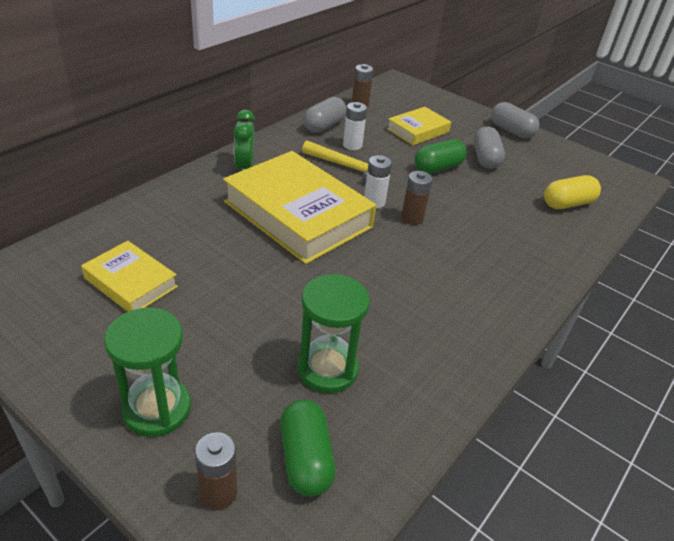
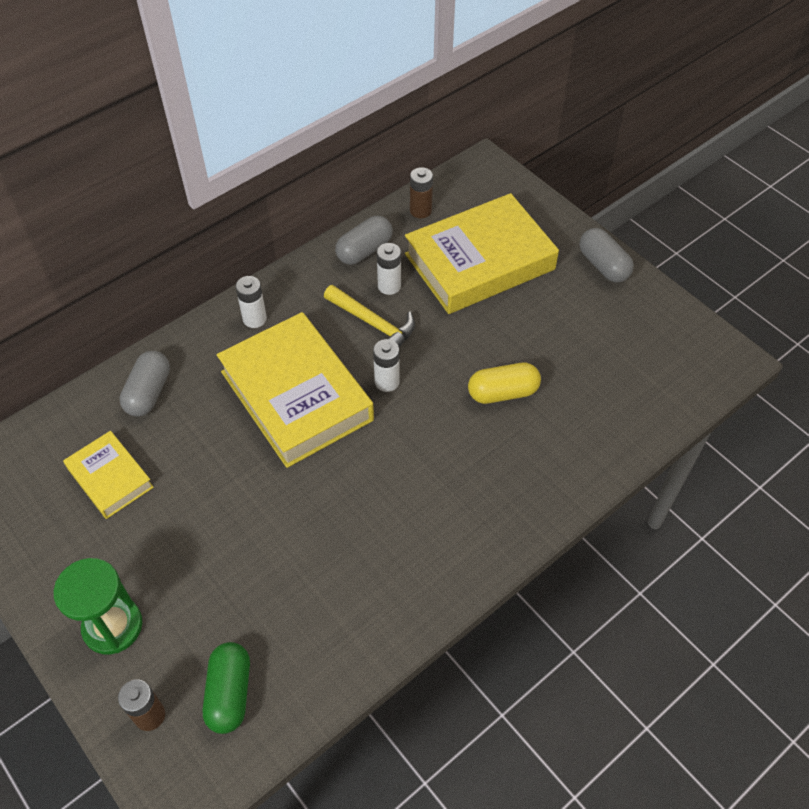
camera: 15 degrees right, 15 degrees up
green clock [234,110,255,171] -> white battery [235,276,267,328]
green hourglass [297,274,370,393] -> none
yellow book [387,107,451,145] -> yellow book [405,193,559,314], size x1.92
brown battery [401,171,433,225] -> none
green capsule [414,139,467,174] -> none
grey capsule [473,127,505,169] -> grey capsule moved to [119,351,170,417]
yellow capsule [544,175,601,209] -> yellow capsule moved to [468,363,541,404]

